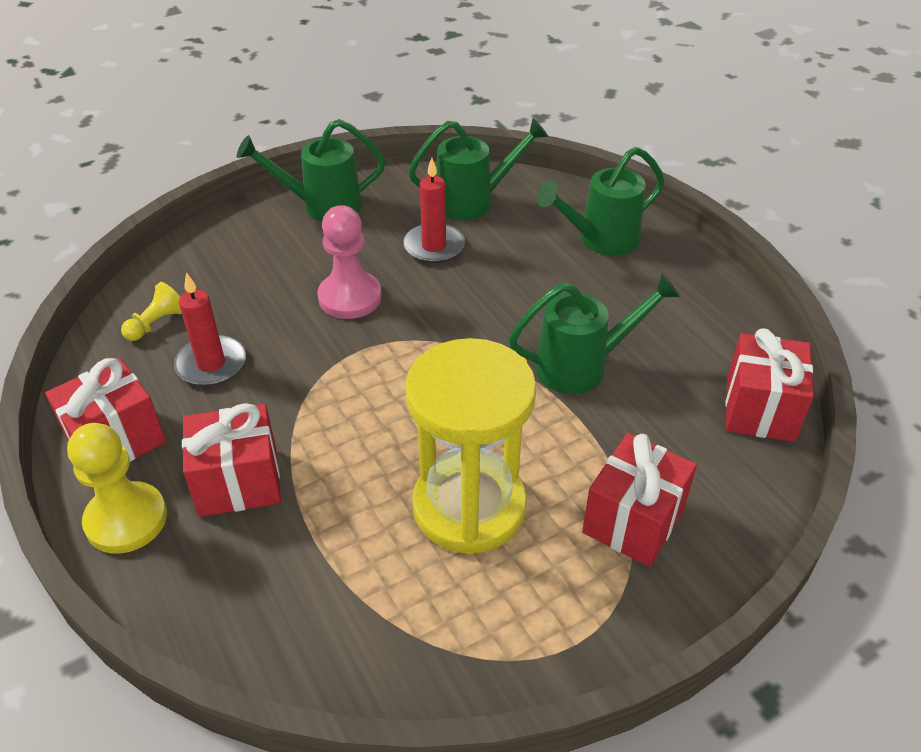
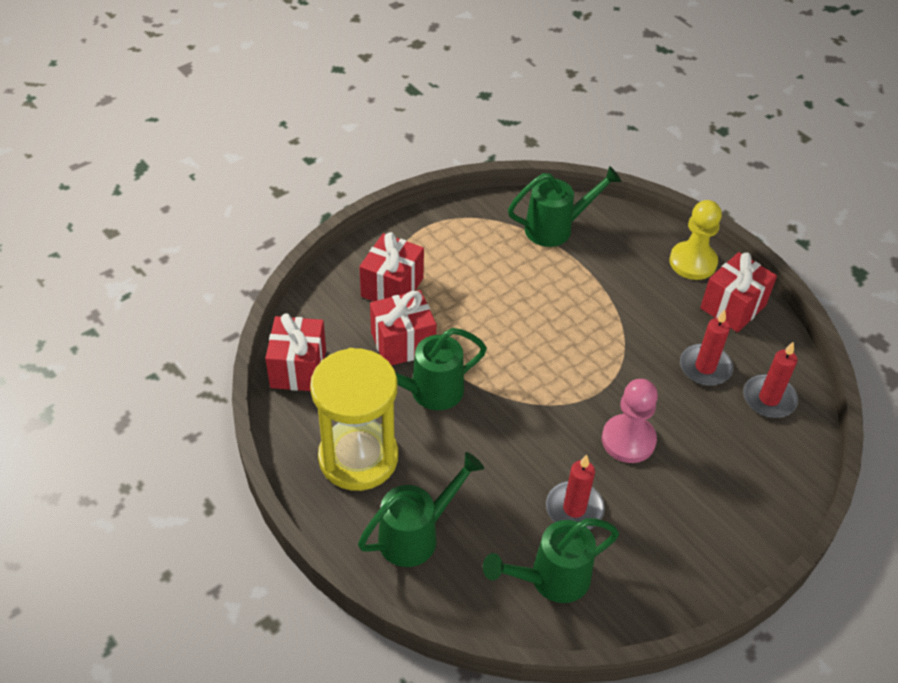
camera: 170 degrees right, 5 degrees up
yellow pawn [121,282,182,341] -> red candle [743,341,798,418]
red gift [182,403,281,517] -> red gift moved to [370,290,436,366]
green watering can [237,119,385,221] -> green watering can moved to [508,166,622,247]
yellow hourglass [405,338,537,555] -> yellow hourglass moved to [310,348,398,491]

